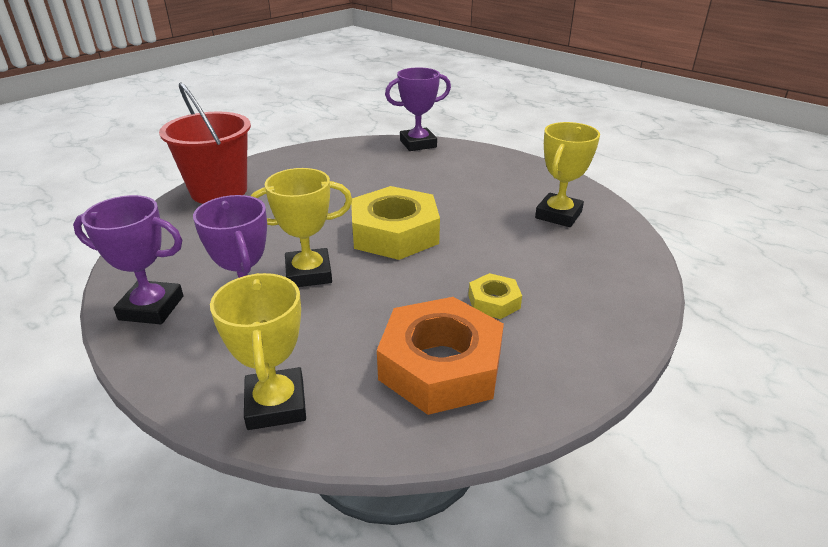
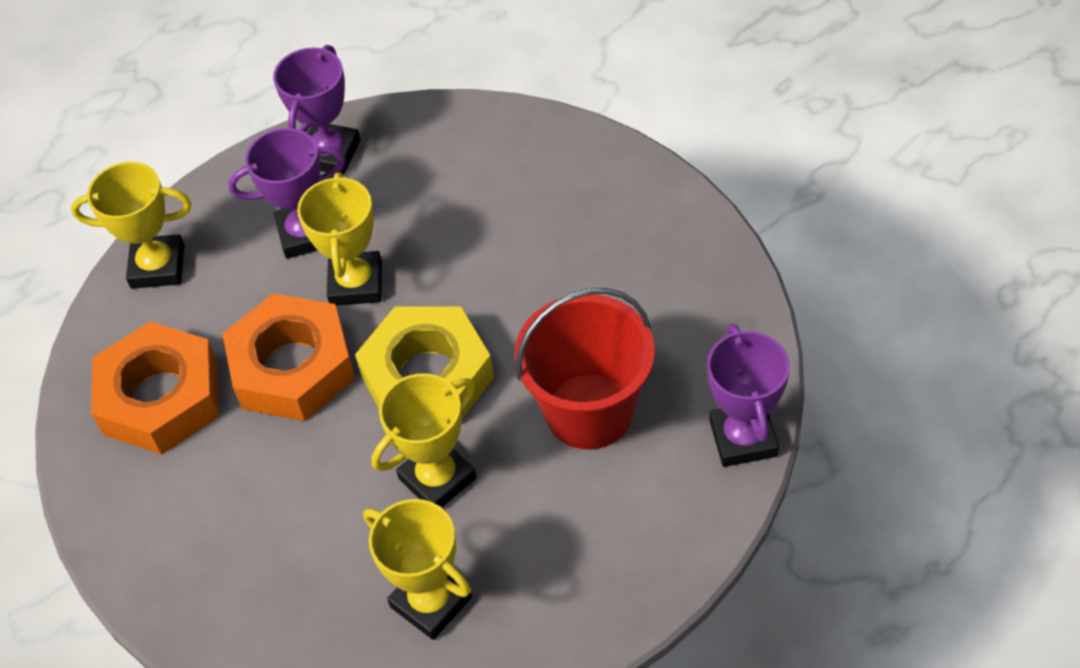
camera: 105 degrees right, 20 degrees up
red bucket [159,82,251,204] -> red bucket moved to [514,288,655,450]
yellow nut [468,273,522,319] -> none
none -> orange nut [222,293,355,421]
none -> yellow trophy [372,373,477,508]

